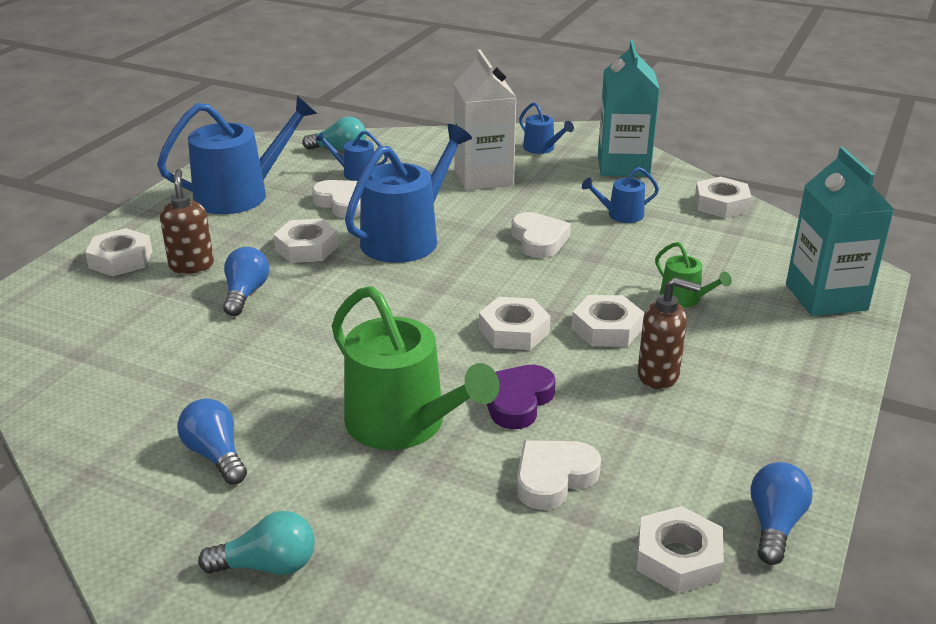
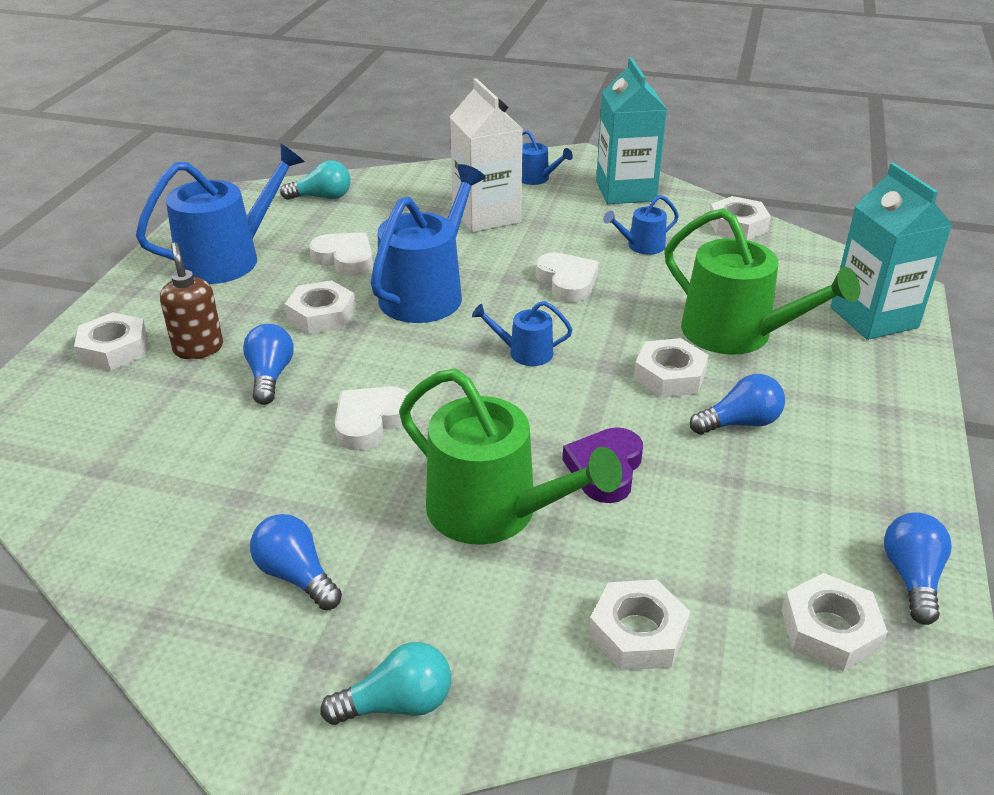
camera: 10 degrees left, 5 degrees up
blue watering can [315,131,388,181] -> blue watering can moved to [472,301,573,366]
white nut [479,297,551,350] -> white nut moved to [589,580,691,671]
white heart [517,440,601,510] -> white heart moved to [335,386,413,451]
brown soap dispenser [638,277,701,389] -> blue light bulb [690,374,785,435]
green watering can [655,242,732,308] -> green watering can [665,208,860,355], size x2.09

